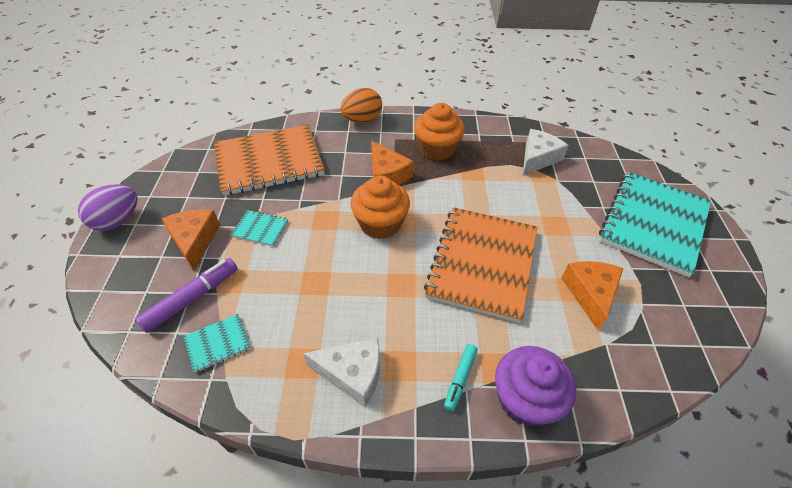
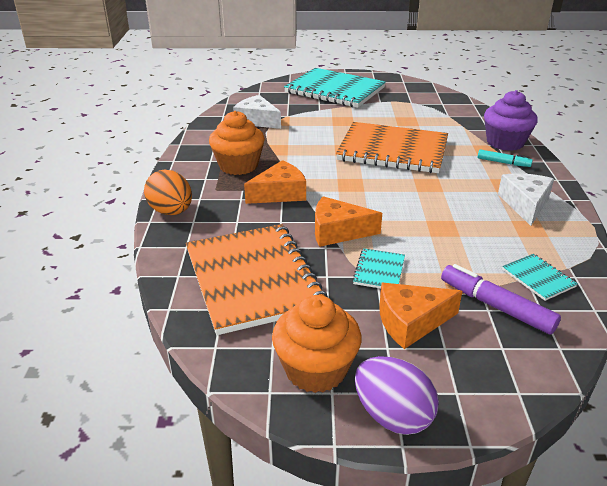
camera: 90 degrees left, 15 degrees down
orange cupcake [350,175,410,239] -> orange cupcake moved to [272,295,362,393]
orange cheese [562,261,623,331] -> orange cheese moved to [315,196,382,247]

